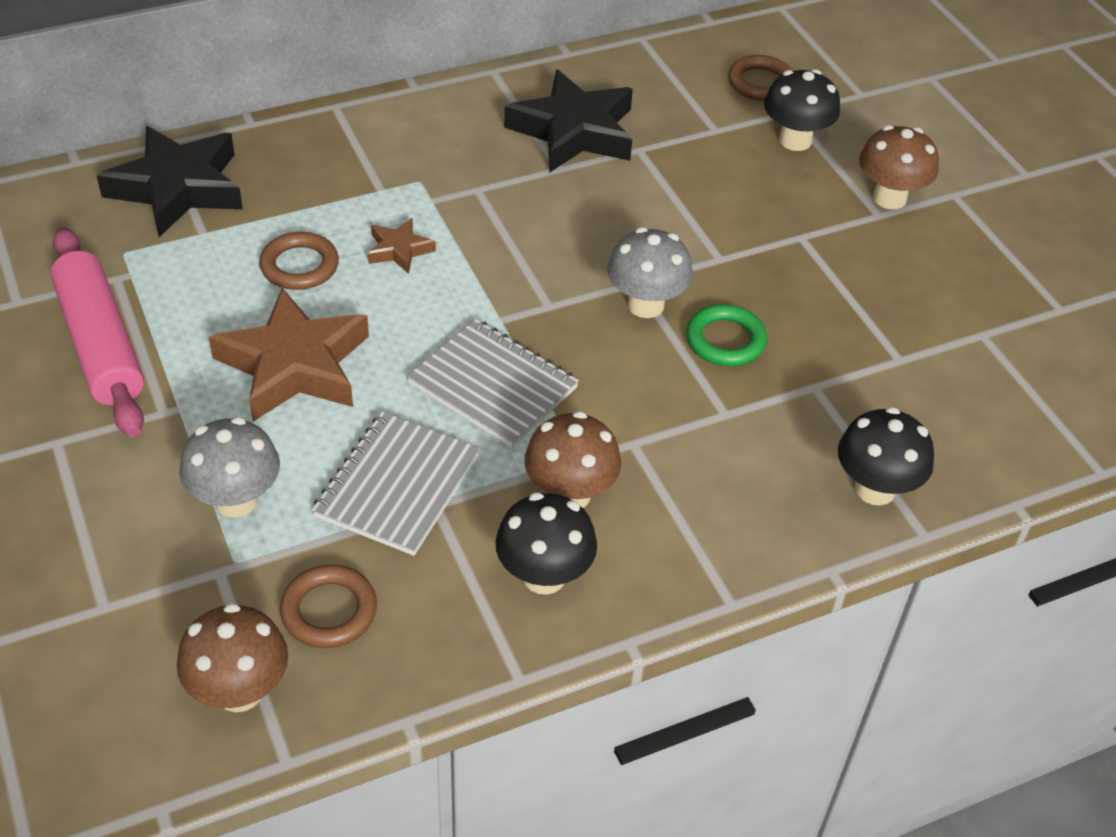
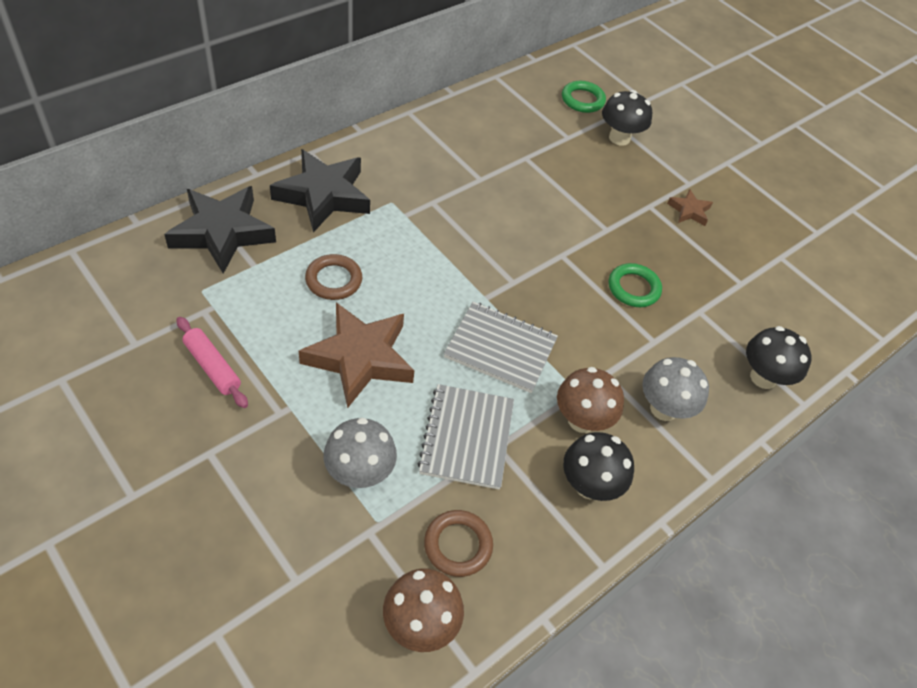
camera: 20 degrees left, 5 degrees up
pink rolling pin [51,227,144,437] -> pink rolling pin [177,317,248,408], size x0.57
brown star [368,218,436,274] -> brown star moved to [667,189,713,226]
black star [504,69,633,172] -> black star moved to [270,149,370,233]
grey mushroom [607,227,693,318] -> grey mushroom moved to [642,357,709,421]
brown ring [728,55,793,101] -> green ring [562,81,606,113]
brown mushroom [859,125,939,209] -> none

